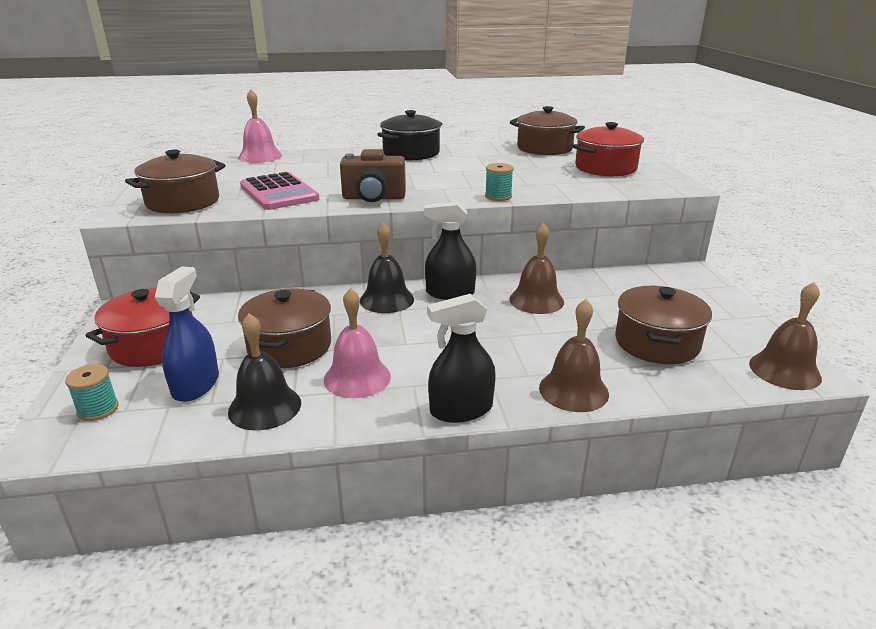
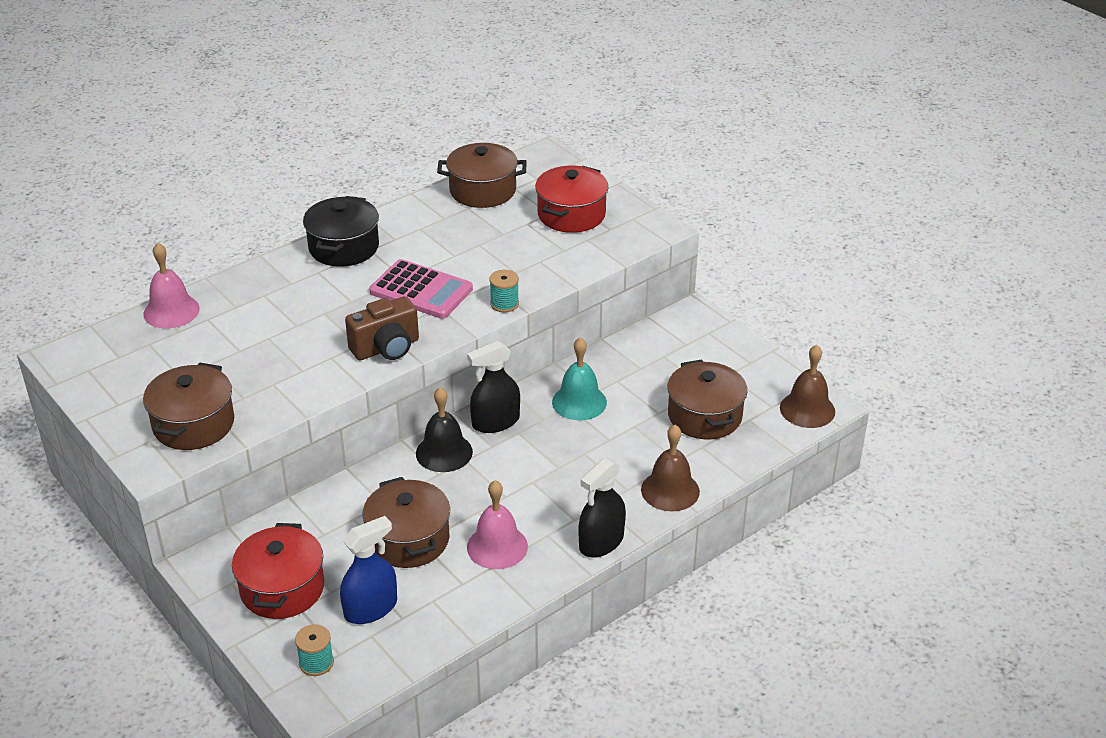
camera: 30 degrees left, 10 degrees up
blue spray bottle [155,266,219,402] -> blue spray bottle turned 75 degrees clockwise [340,516,397,624]
black bell [228,313,301,431] -> none
pink calculator [240,172,319,210] -> pink calculator moved to [369,259,473,319]
brown bell [509,223,564,314] -> turquoise bell [552,337,607,420]

